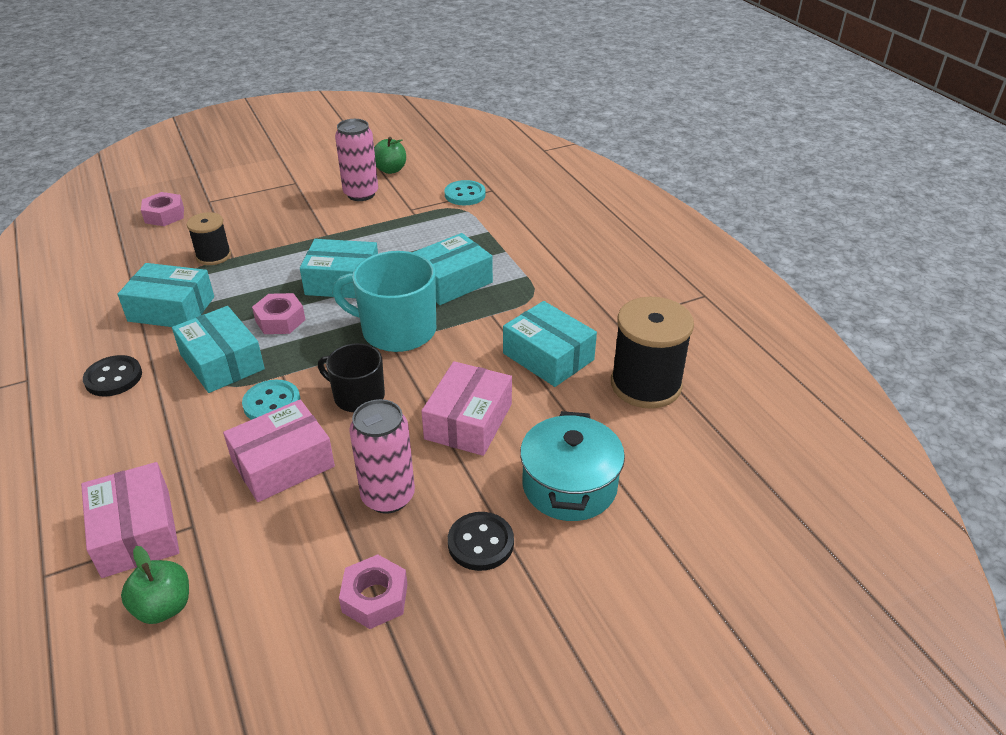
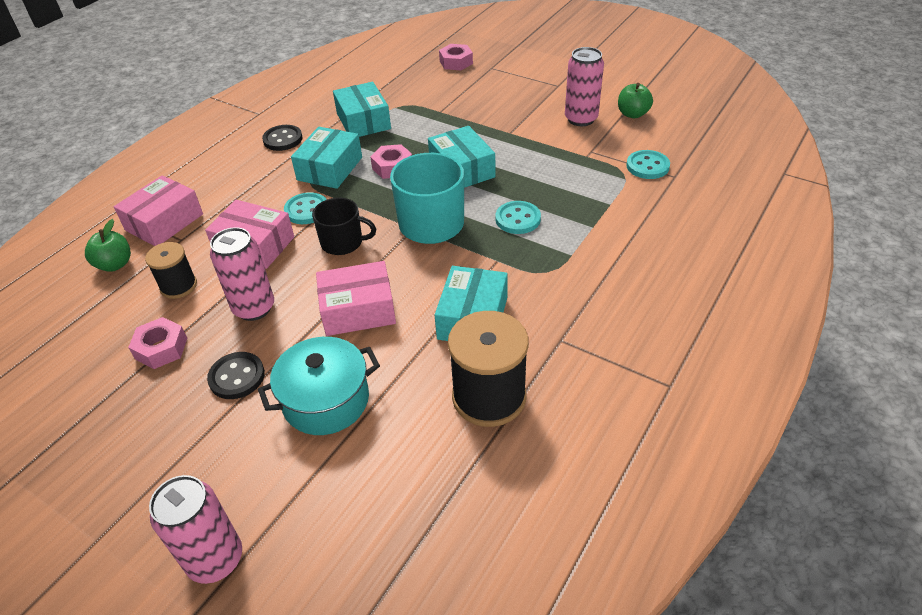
camera: 60 degrees right, 5 degrees up
black spool [187,212,231,265] -> black spool moved to [145,242,197,299]
black mug [318,343,385,412] -> black mug turned 105 degrees clockwise [312,198,376,255]
turquoise box [412,233,493,305] -> turquoise button [496,201,541,234]
none -> pink can [149,475,242,584]

